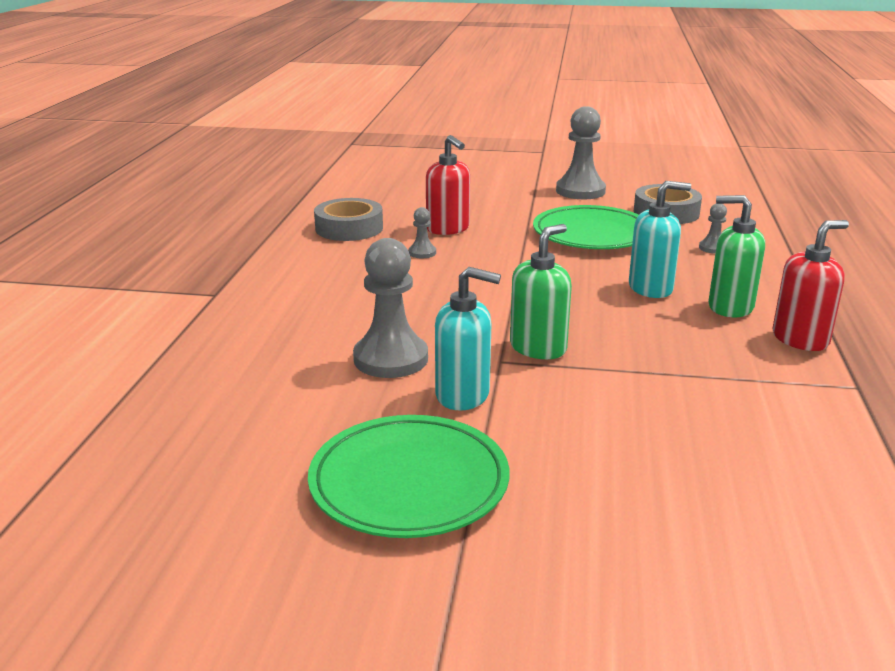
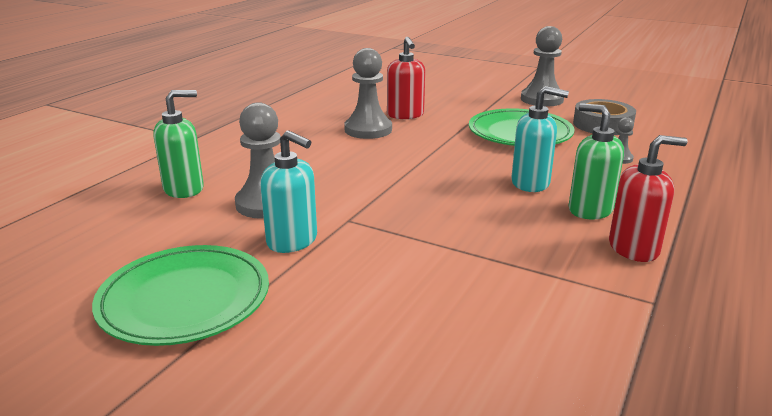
camera: 20 degrees right, 0 degrees up
grey tape [314,198,383,241] -> none
grey pawn [409,207,436,258] -> grey pawn [344,48,392,139], size x2.11
green soap dispenser [510,224,572,359] -> green soap dispenser moved to [153,90,204,198]

